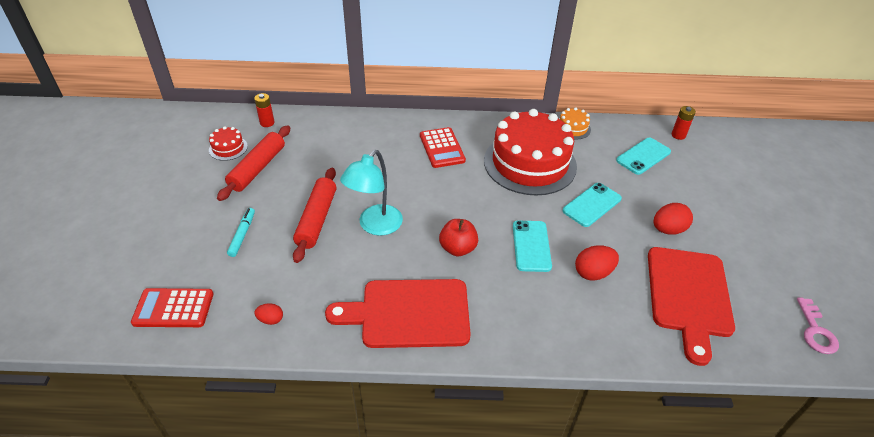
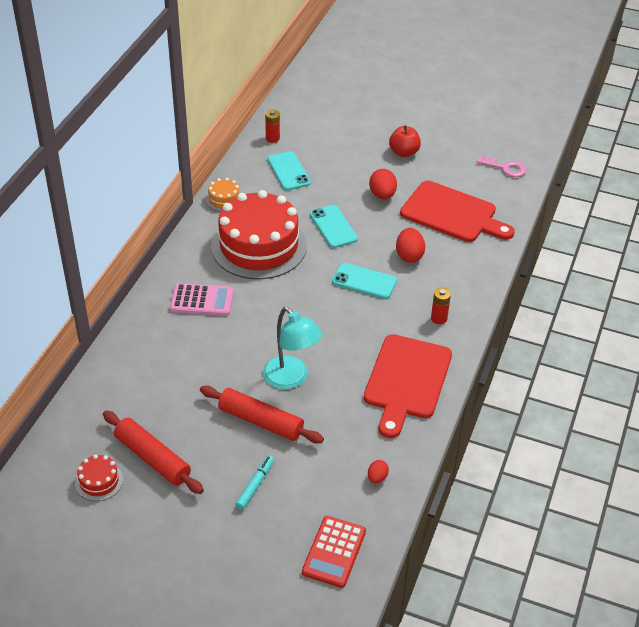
camera: 70 degrees left, 0 degrees up
turquoise marker [227,208,255,257] -> turquoise marker turned 90 degrees clockwise [235,455,274,510]
red battery [254,93,275,127] -> red battery moved to [431,288,451,324]
red calculator [420,127,466,168] -> pink calculator [170,283,234,316]
red apple [439,219,478,256] -> red apple moved to [389,125,421,157]

